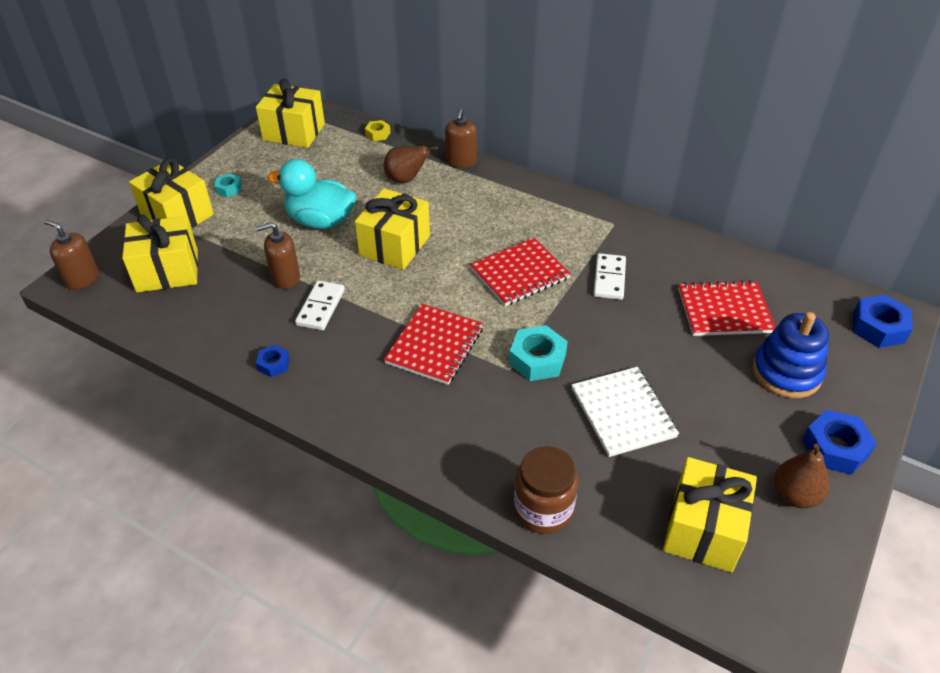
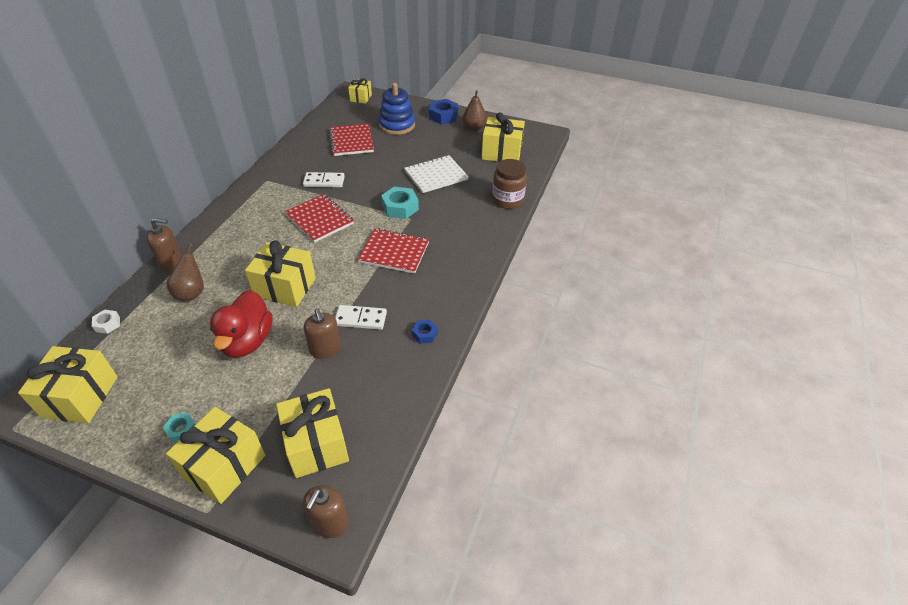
camera: 100 degrees left, 0 degrees up
turquoise duck [268,159,356,229] -> red duck [210,290,273,358]
yellow nut [365,120,391,141] -> white nut [92,310,120,334]
blue nut [853,295,913,348] -> yellow gift [348,78,372,104]

